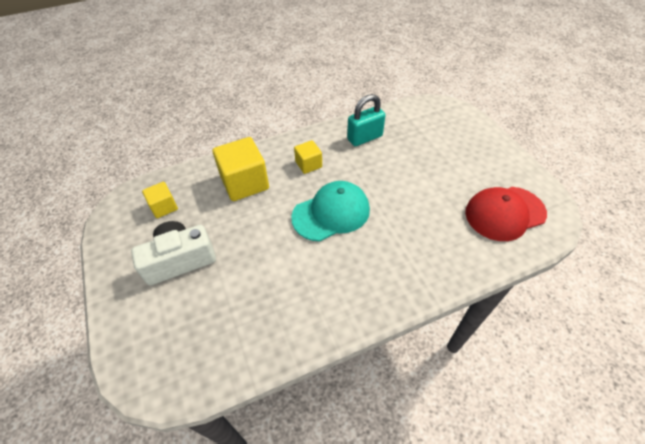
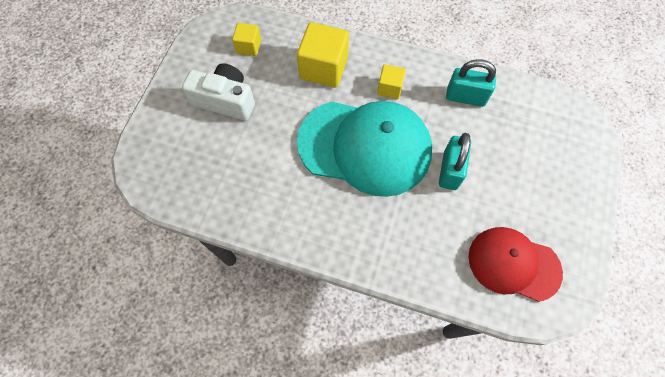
camera: 40 degrees right, 15 degrees up
turquoise cap [291,181,370,241] -> turquoise cap [297,101,432,197], size x1.62
none -> turquoise padlock [439,133,471,190]

